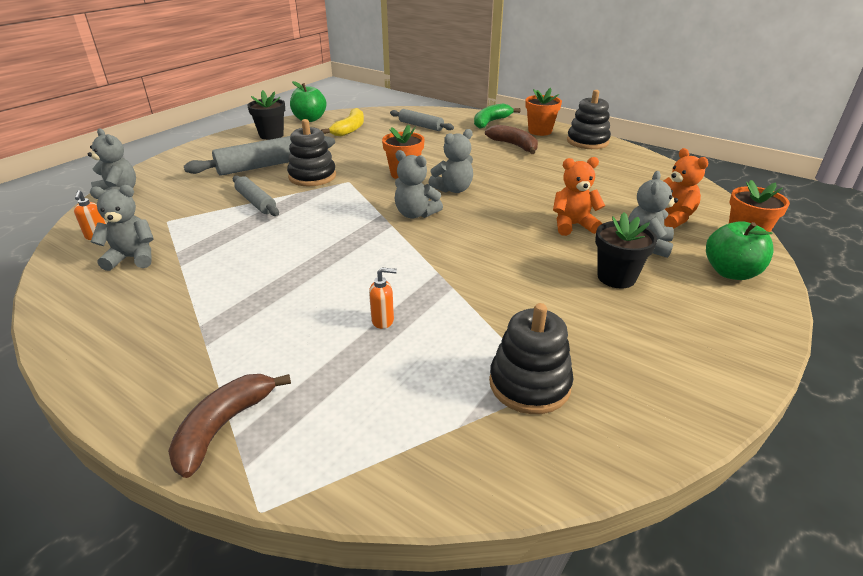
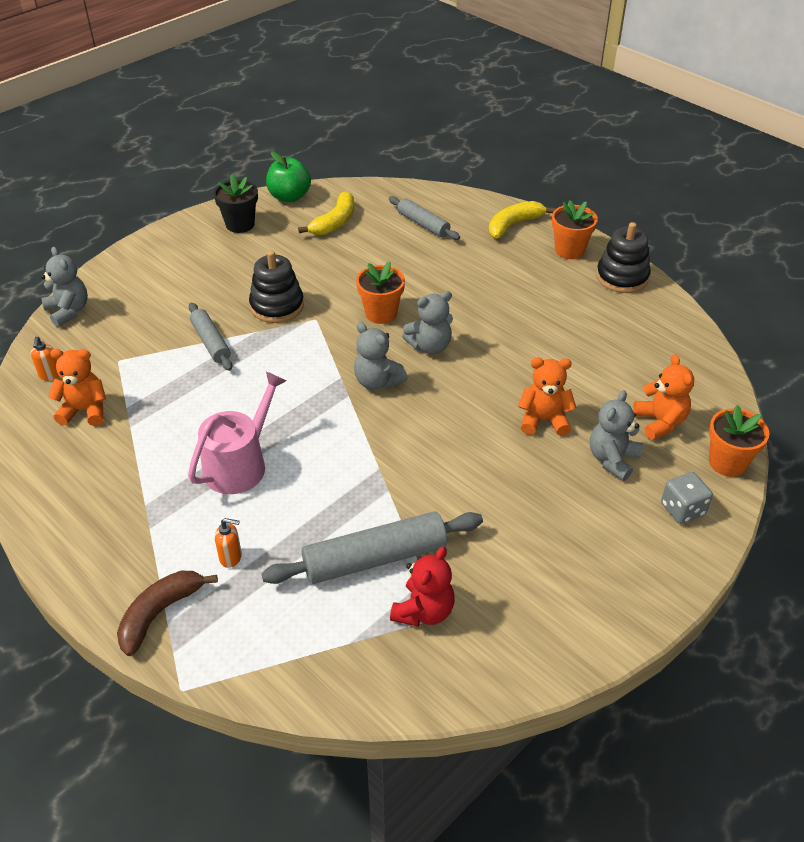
camera: 10 degrees right, 10 degrees up
grey teddy bear [90,185,154,271] -> orange teddy bear [48,349,106,426]
grey rolling pin [184,136,335,176] -> grey rolling pin moved to [261,511,483,584]
orange soap dispenser [369,268,397,329] -> orange soap dispenser moved to [215,518,242,568]
green banana [474,103,520,129] -> yellow banana [489,201,555,239]
brown banana [485,125,538,154] -> none
black stacking toy [489,303,573,414] -> red teddy bear [390,546,455,627]
black flower pot [595,212,657,289] -> none
green apple [706,221,774,280] -> grey dice [661,472,713,524]
none -> pink watering can [188,371,286,494]

